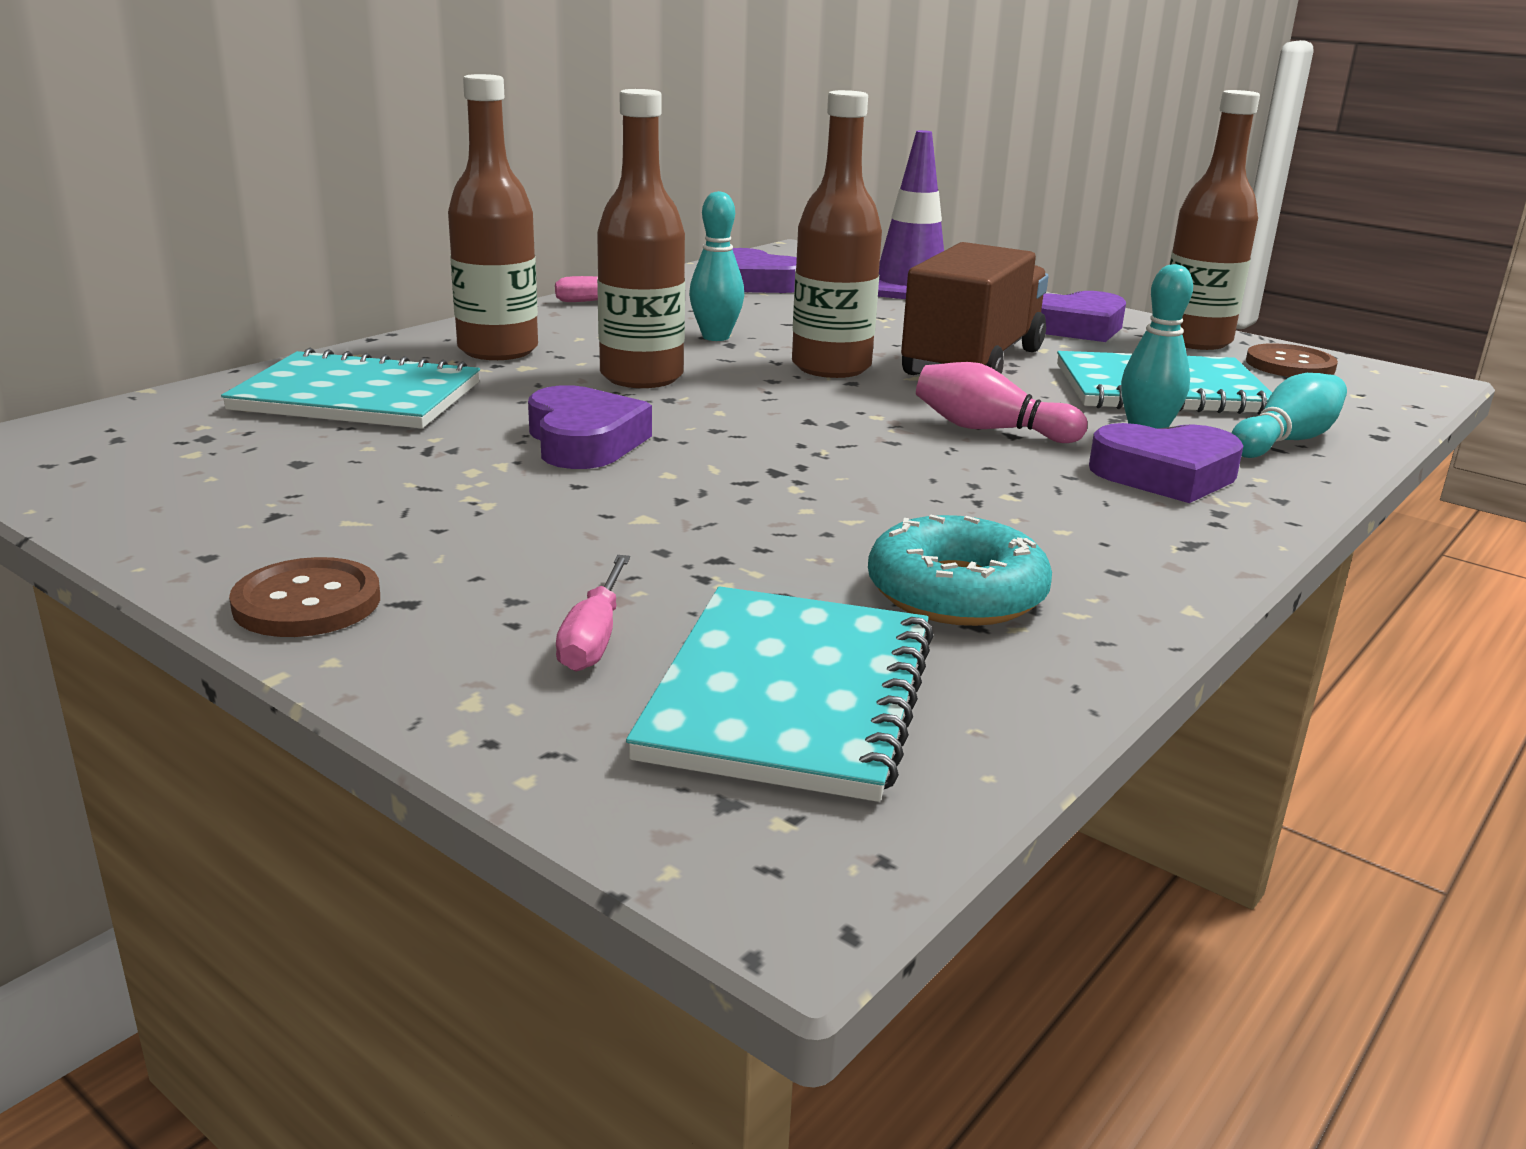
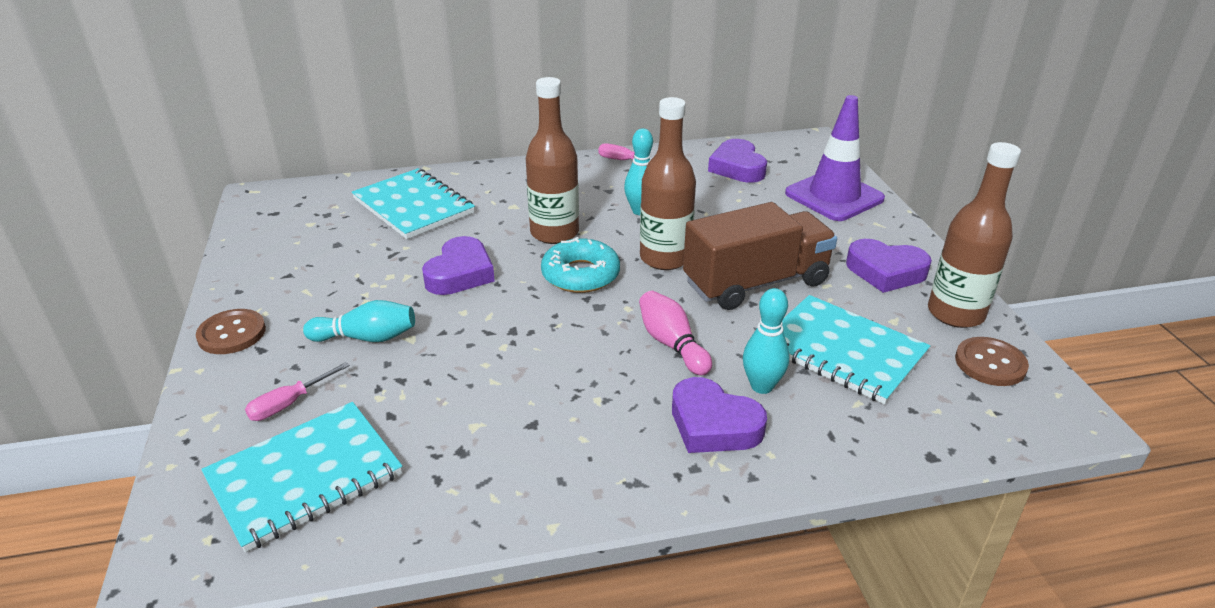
camera: 40 degrees right, 10 degrees up
brown bottle [448,74,538,360] -> none
turquoise donut [868,515,1052,626] -> turquoise donut moved to [541,237,620,293]
turquoise bowling pin [1232,373,1347,458] -> turquoise bowling pin moved to [303,300,415,342]

